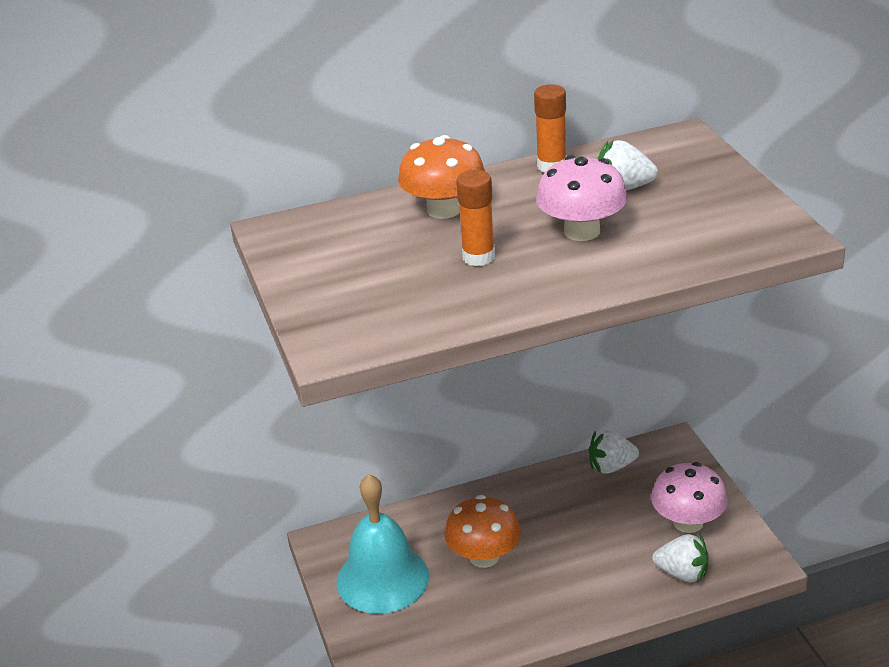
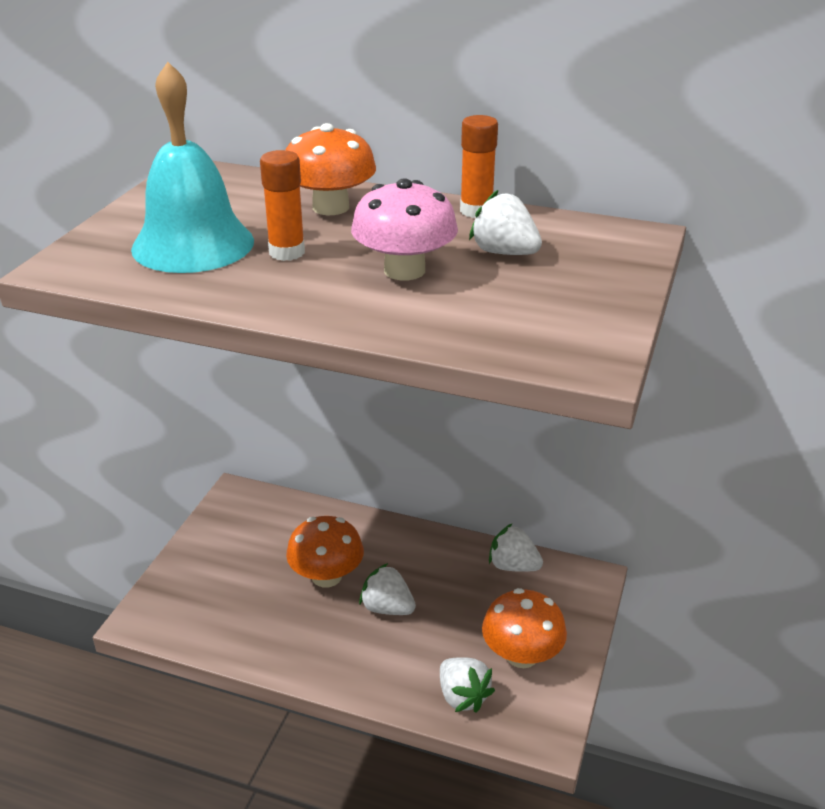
camera: 35 degrees right, 0 degrees up
turquoise bell [337,474,429,614] -> turquoise bell moved to [131,62,254,273]
pink mushroom [651,462,728,533] -> orange mushroom [482,588,567,668]
none -> white strawberry [359,563,416,615]

